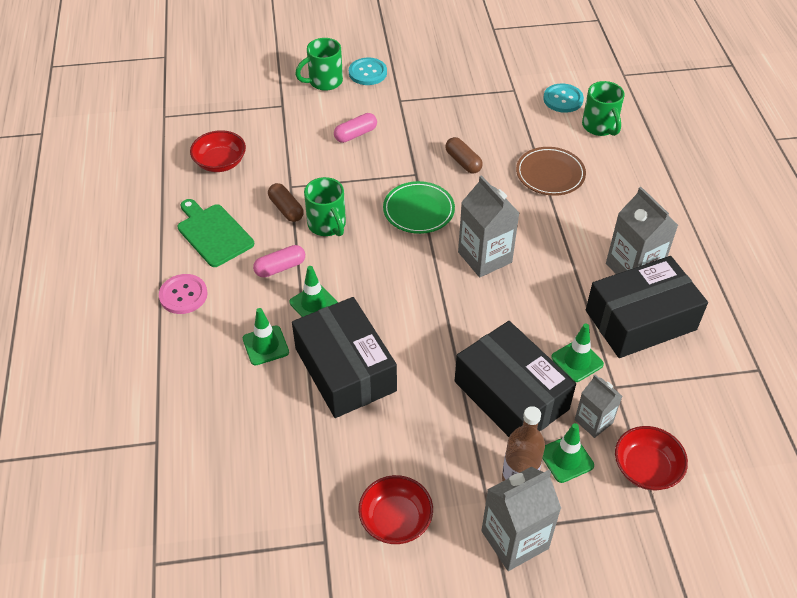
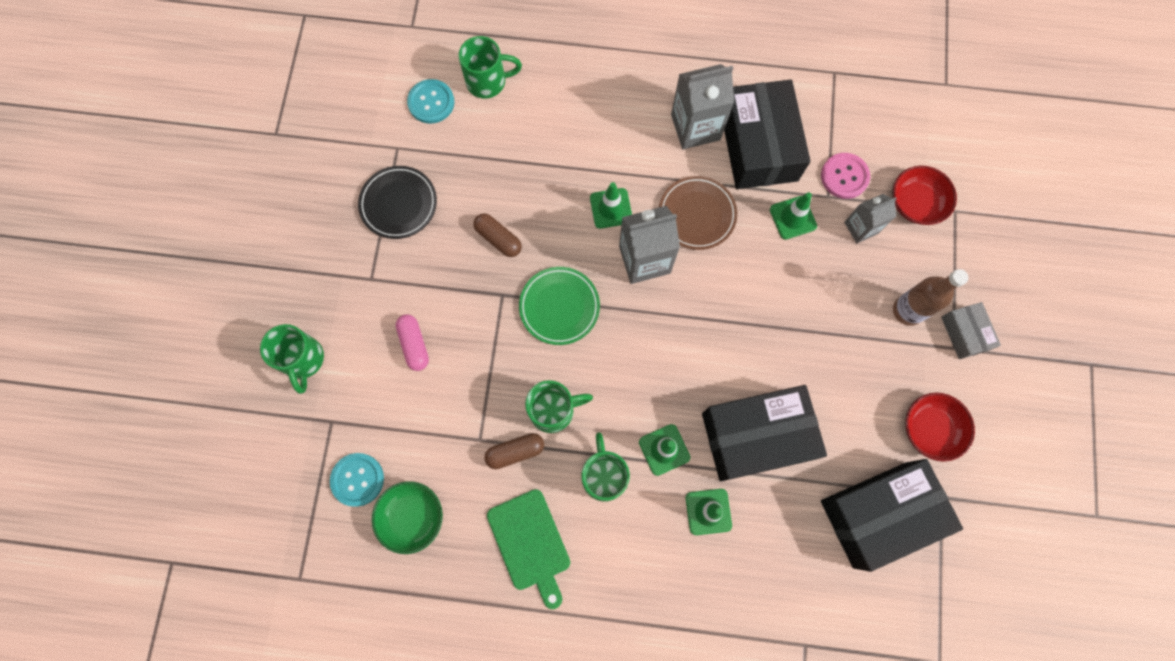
camera: 75 degrees left, 25 degrees up
pink button [159,274,207,314] -> pink button moved to [821,153,870,199]
green cutting board [178,199,254,267] -> green cutting board turned 90 degrees counterclockwise [487,489,570,609]
red bowl [190,130,246,172] -> green bowl [372,481,443,554]
pink capsule [253,245,305,278] -> green mug [581,432,630,502]
turquoise button [349,58,387,85] -> turquoise button moved to [330,453,384,507]
brown capsule [445,137,483,174] -> brown capsule turned 60 degrees clockwise [473,213,522,257]
black box [455,321,576,437] -> black box moved to [821,459,963,572]
grey carton [481,467,561,571] -> grey box [941,302,1001,359]
brown plate [516,147,586,196] -> brown plate moved to [659,176,737,250]
green traffic cone [542,423,594,483] -> green traffic cone moved to [590,182,632,229]
none -> black plate [358,166,437,239]

